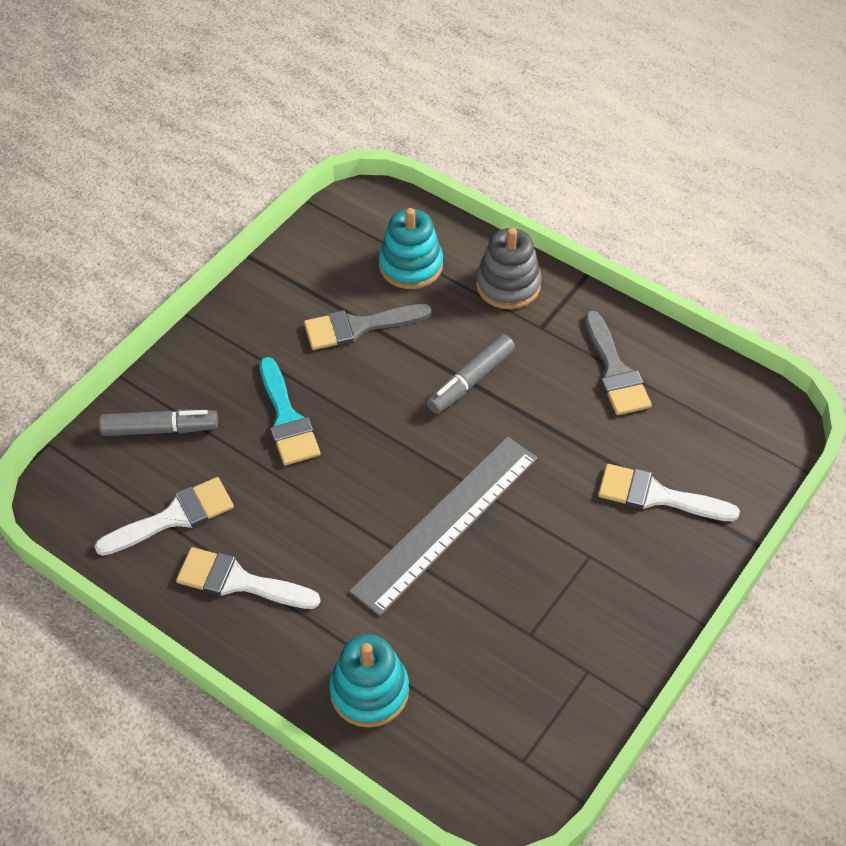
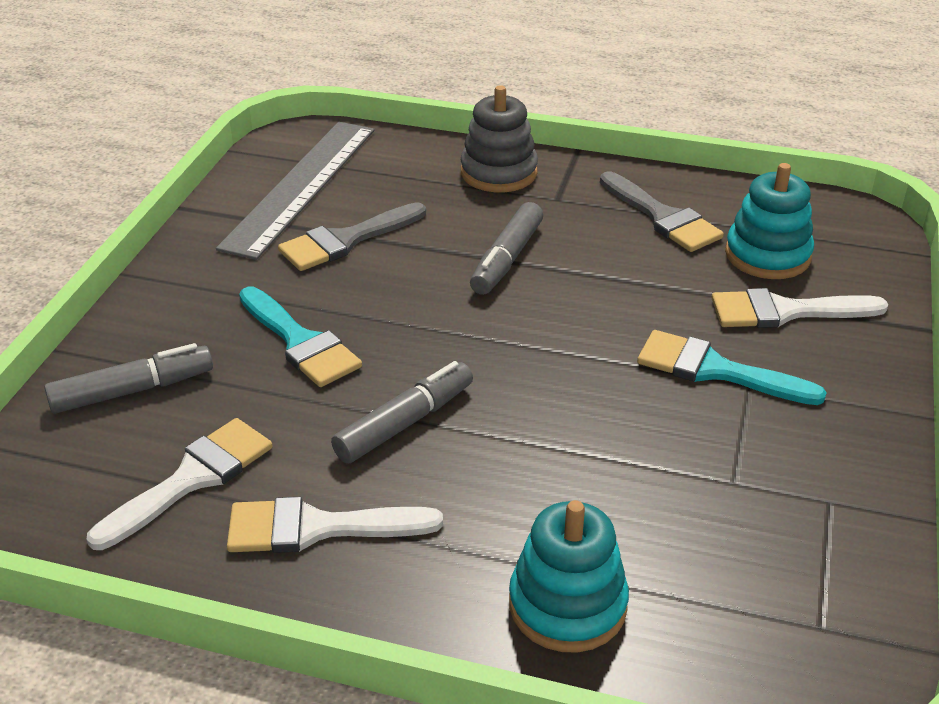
camera: 20 degrees left, 15 degrees down
grey ruler [349,437,538,616] -> grey ruler moved to [216,122,375,260]
turquoise stacking toy [379,208,443,289] -> turquoise stacking toy moved to [725,163,814,279]
none -> grey marker [331,361,473,463]
none -> turquoise brush [637,330,827,405]

